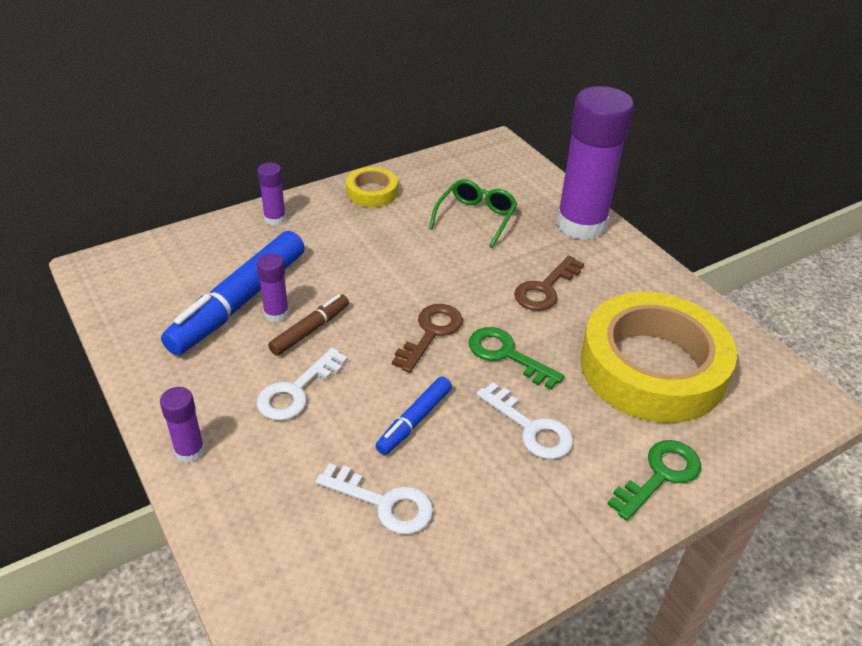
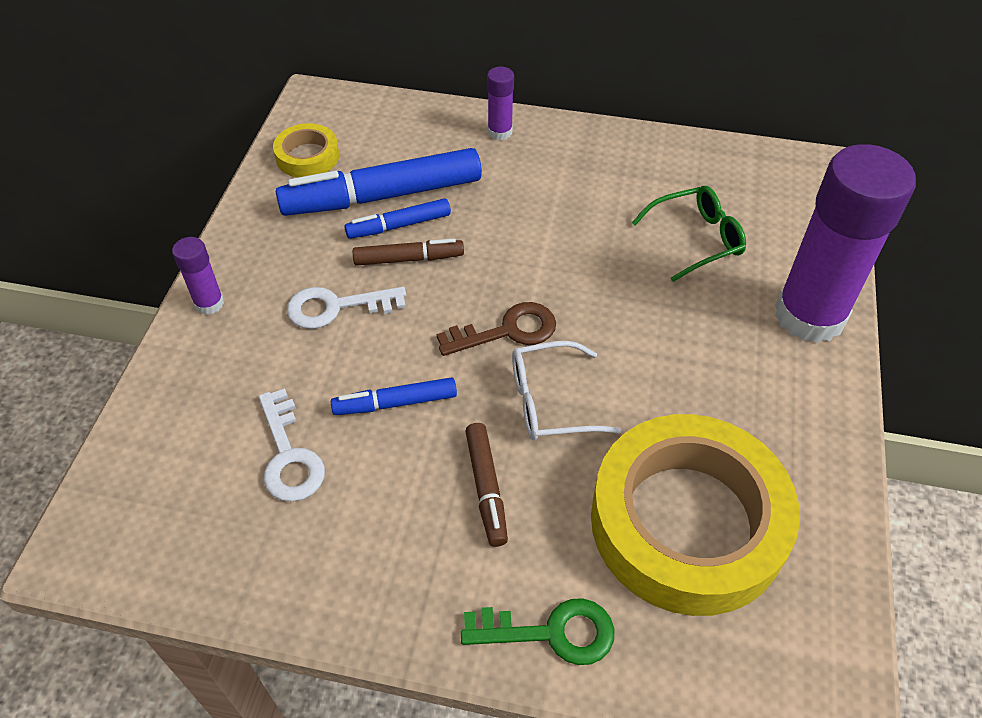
camera: 45 degrees right, 10 degrees up
purple glue stick [257,253,289,322] -> blue marker [345,198,451,239]
yellow tape [346,167,398,207] -> yellow tape moved to [273,123,339,178]
green key [469,327,565,390] -> white glasses [512,341,621,440]
white key [476,382,573,459] -> brown marker [465,423,508,547]
brown key [514,255,584,311] -> none

